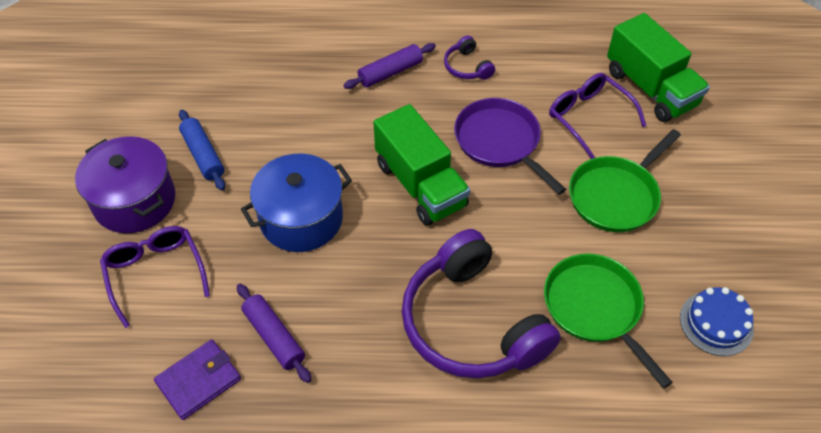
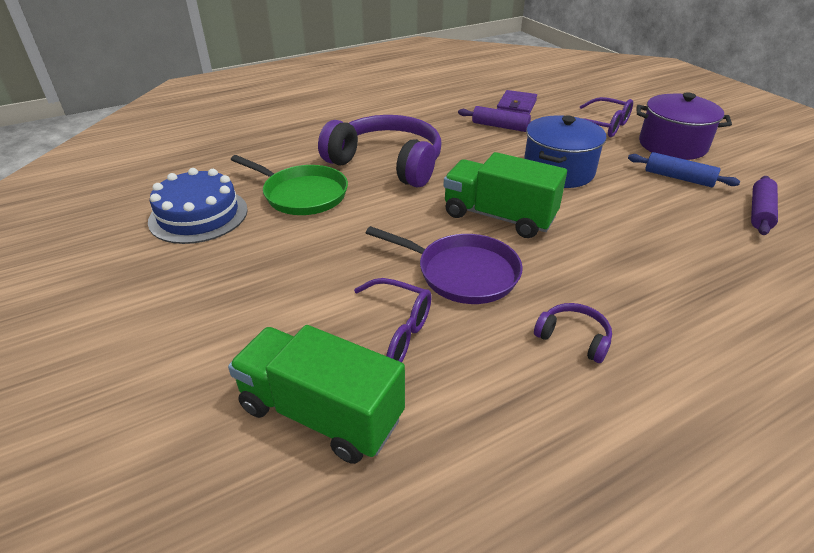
camera: 150 degrees right, 15 degrees down
purple rolling pin [344,43,436,89] -> purple rolling pin moved to [751,176,778,235]
green pan [569,129,681,232] -> none
blue cake [680,287,754,356] -> blue cake [148,168,248,244], size x1.51

